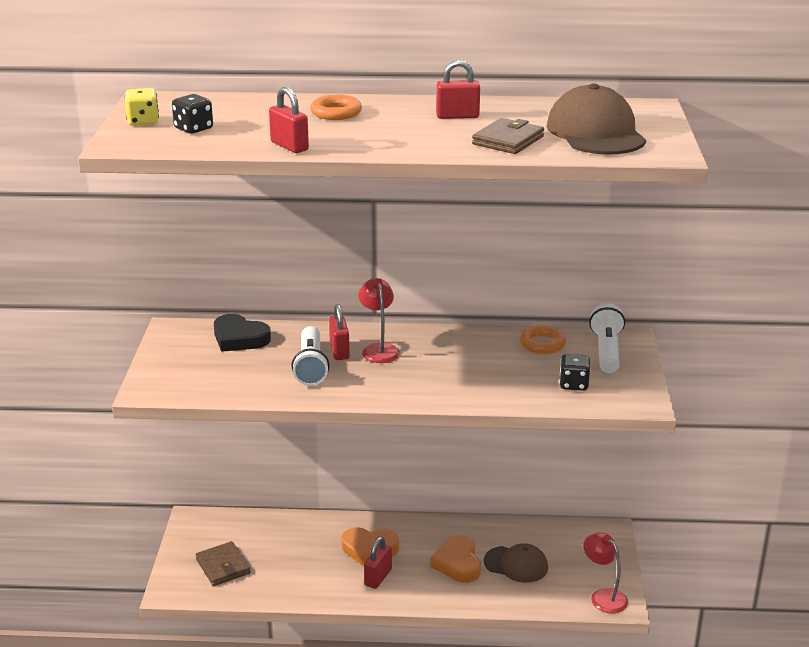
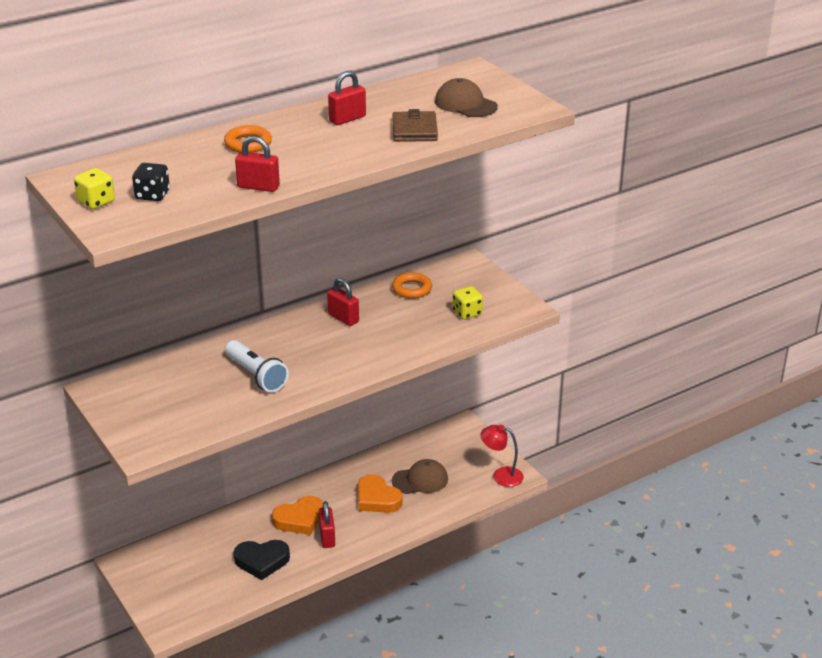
camera: 35 degrees left, 5 degrees up
brown wallet [195,541,251,586] -> none
black heart [214,314,271,352] -> black heart moved to [234,540,290,580]
red padlock [329,304,350,360] -> red padlock moved to [327,278,359,326]
red lamp [358,278,400,363] -> none
brown cap [546,83,646,154] -> brown cap [435,78,498,117], size x0.66
black dice [559,354,591,391] -> yellow dice [453,286,483,319]
white flashlight [589,303,625,373] -> none

